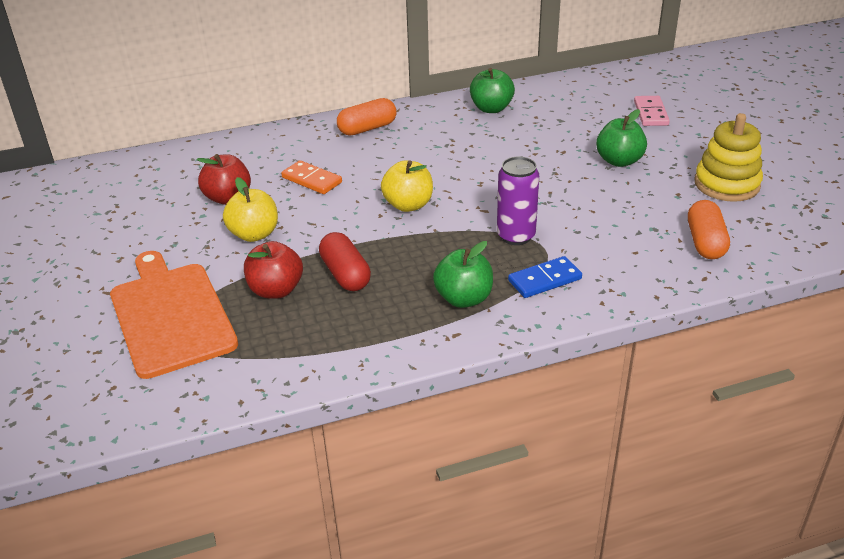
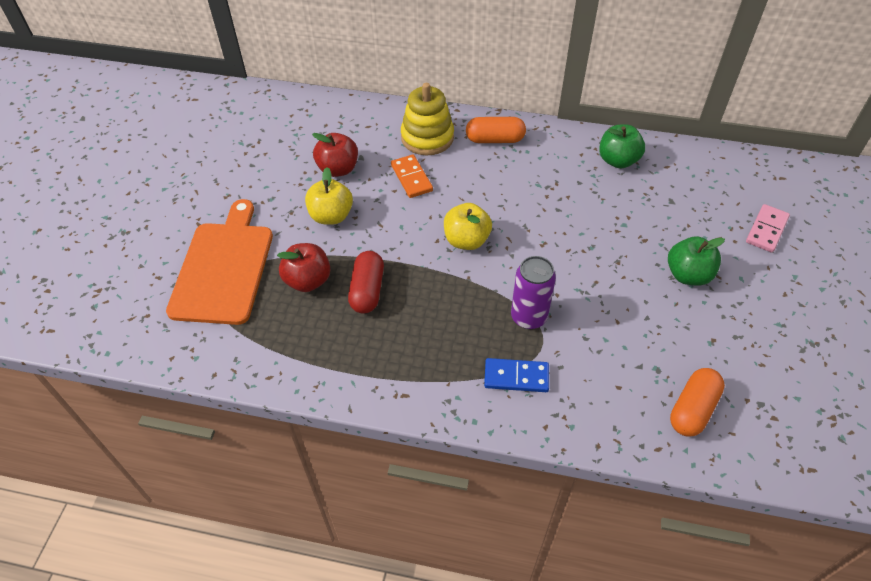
camera: 30 degrees right, 15 degrees up
green apple [433,241,493,308] -> none
yellow stacking toy [694,113,763,202] -> yellow stacking toy moved to [401,83,454,155]

